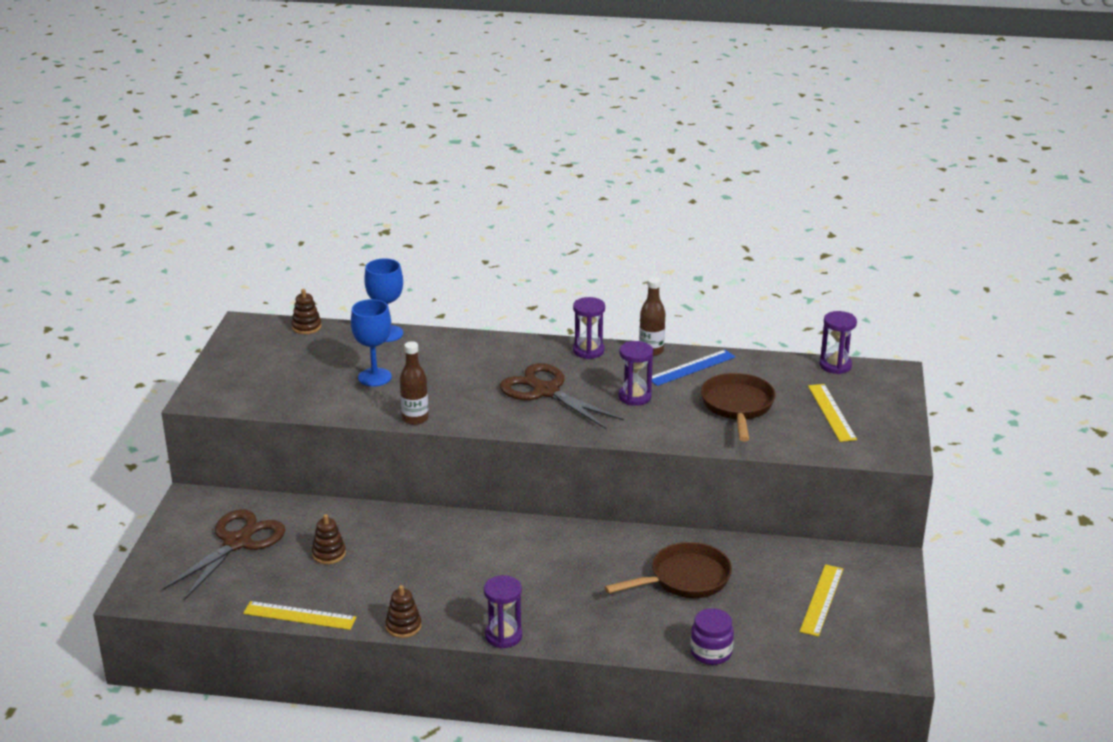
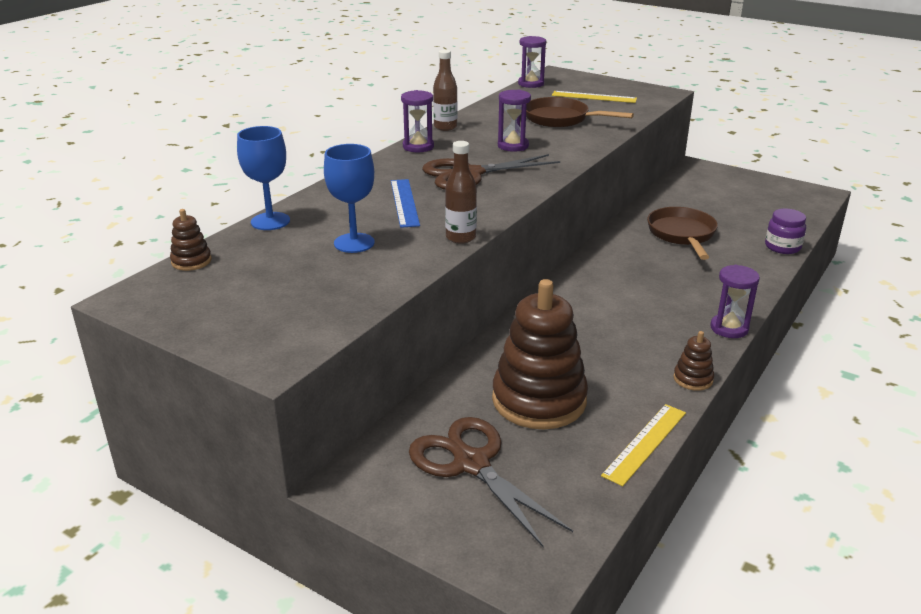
camera: 65 degrees left, 0 degrees up
brown stacking toy [312,514,346,564] -> brown stacking toy [492,279,588,429], size x2.34
blue ruler [652,350,735,386] -> blue ruler moved to [391,179,420,228]
yellow ruler [800,564,843,637] -> none

